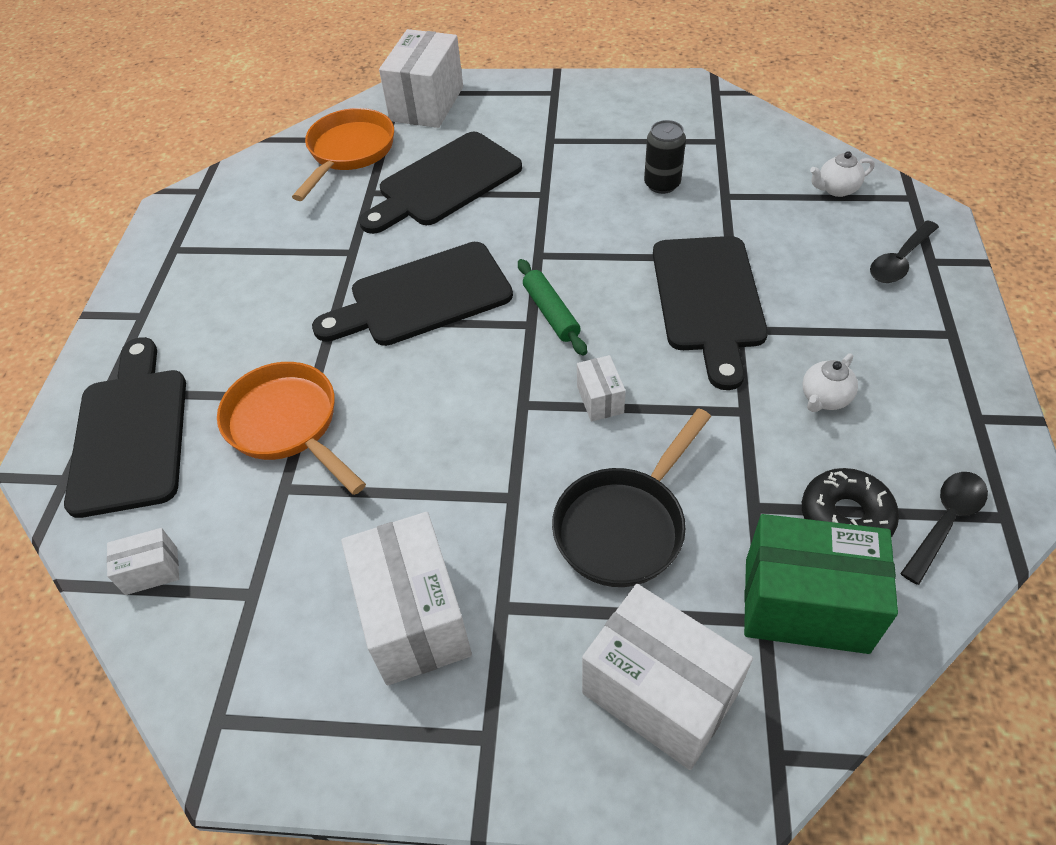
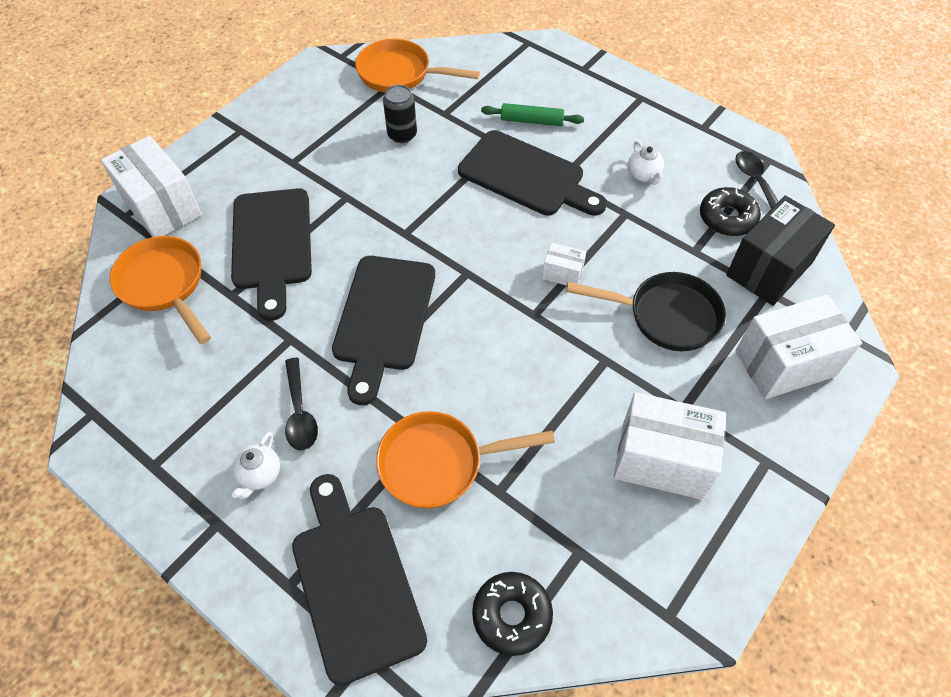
camera: 60 degrees left, 5 degrees up
black cutting board [64,337,186,518] -> black cutting board turned 45 degrees clockwise [292,474,427,686]
white box [107,528,179,595] -> black donut [472,572,553,656]
green rolling pin [518,259,587,356] -> green rolling pin moved to [481,103,584,126]
black pan [552,408,711,587] -> black pan turned 60 degrees counterclockwise [566,272,726,351]
green box [744,514,898,654] -> black box [726,196,835,306]
white teapot [810,151,875,197] -> white teapot moved to [232,432,280,499]
black spoon [870,220,939,283] -> black spoon moved to [285,358,318,450]
none -> orange pan [355,39,480,92]

